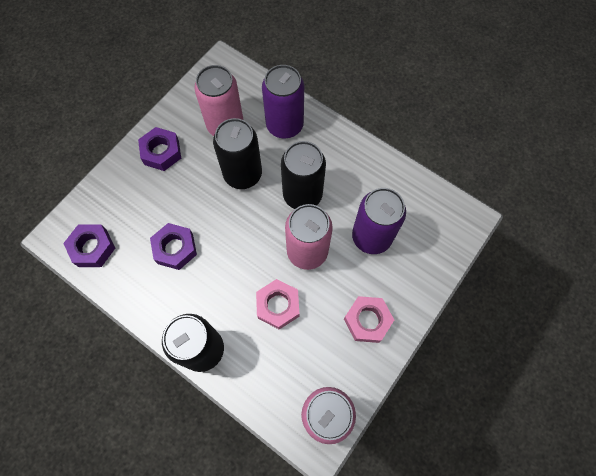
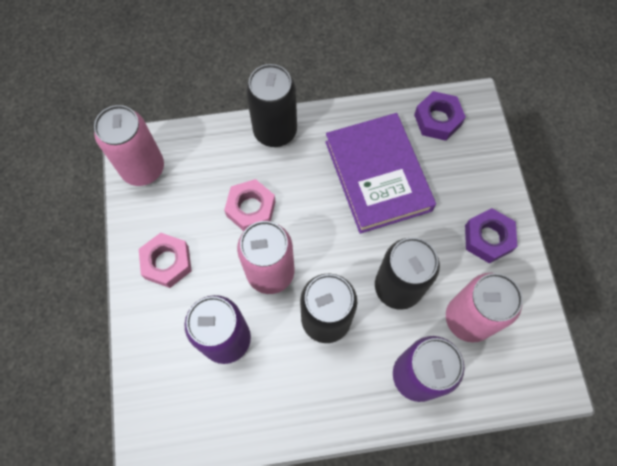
camera: 135 degrees right, 0 degrees up
purple nut [150,223,197,270] -> purple book [325,113,436,234]

